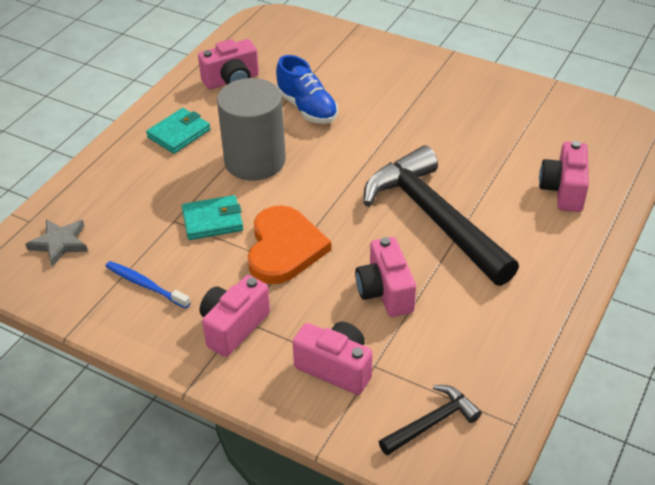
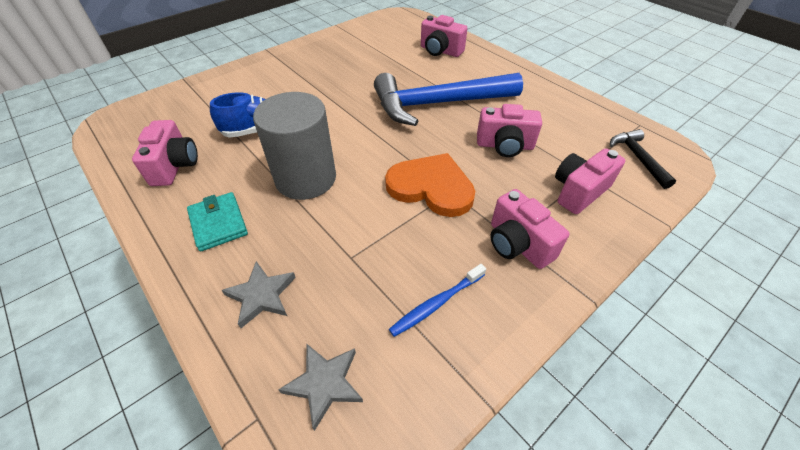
camera: 70 degrees left, 5 degrees up
turquoise wallet [182,195,243,240] -> none
black hammer [364,146,519,286] -> blue hammer [374,73,523,126]
none -> grey star [222,261,296,328]

